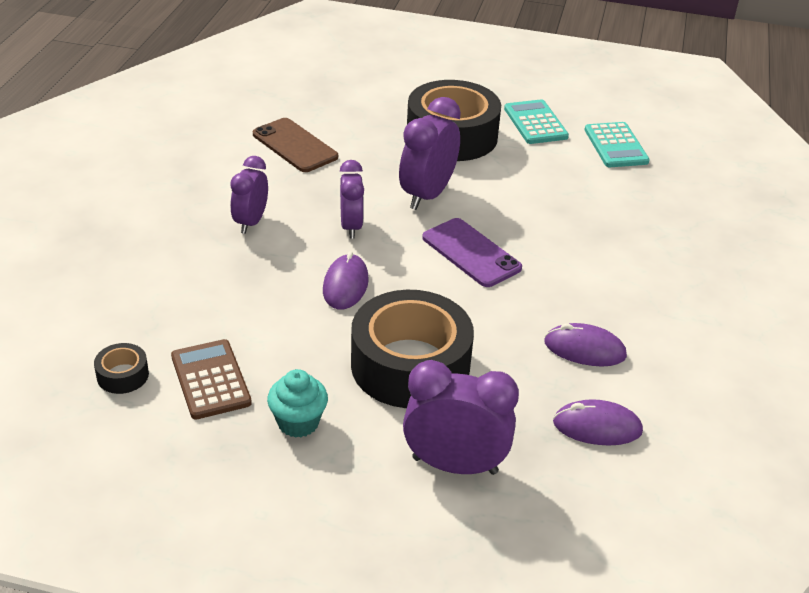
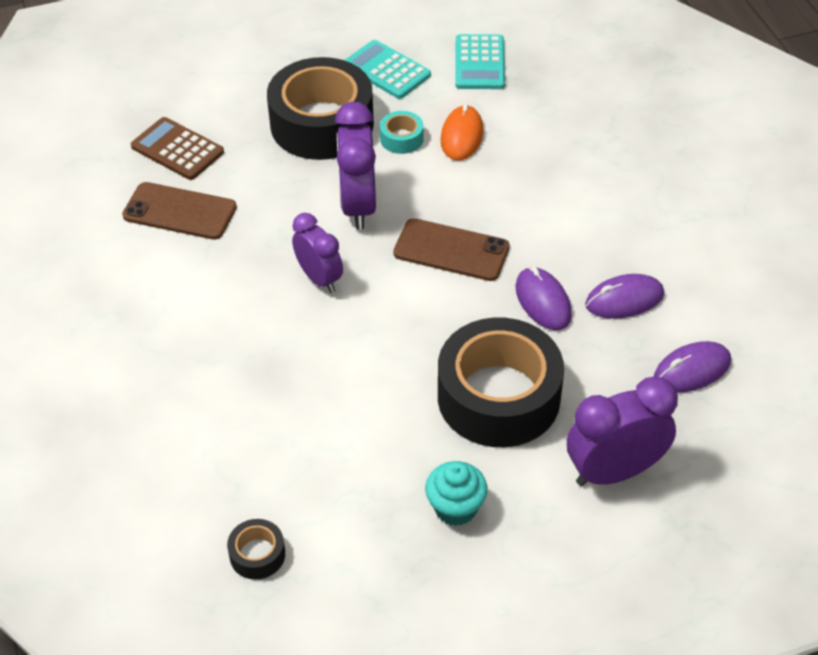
camera: 30 degrees left, 10 degrees up
brown calculator [171,339,252,420] -> brown calculator moved to [131,117,224,180]
purple clock [230,156,268,234] -> none
purple mouse [323,251,369,310] -> purple mouse moved to [516,267,572,330]
purple phone [422,218,522,287] -> brown phone [393,218,510,281]
turquoise calculator [585,122,650,167] -> turquoise calculator turned 45 degrees clockwise [455,34,505,89]
none -> turquoise tape [380,111,424,154]
none -> orange mouse [441,103,483,161]

